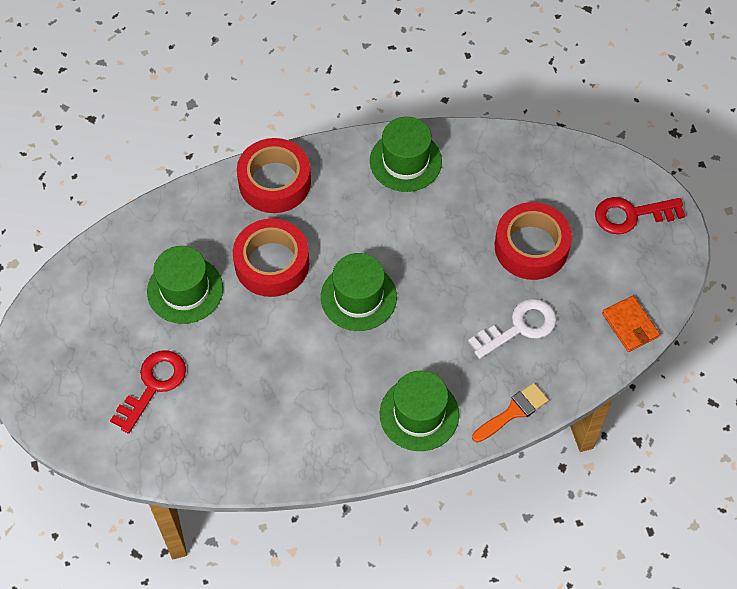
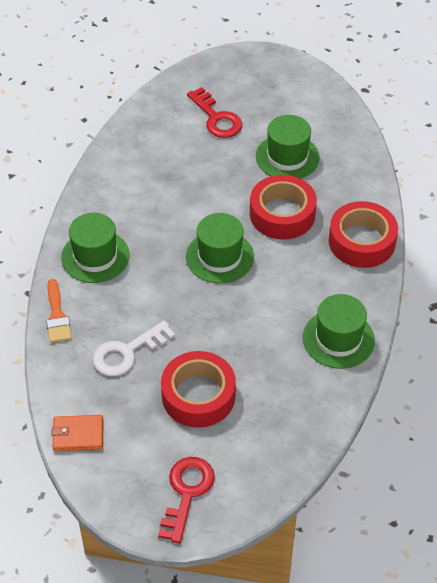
camera: 115 degrees right, 10 degrees down
white key [468,299,557,359] -> white key turned 60 degrees clockwise [93,320,175,376]

